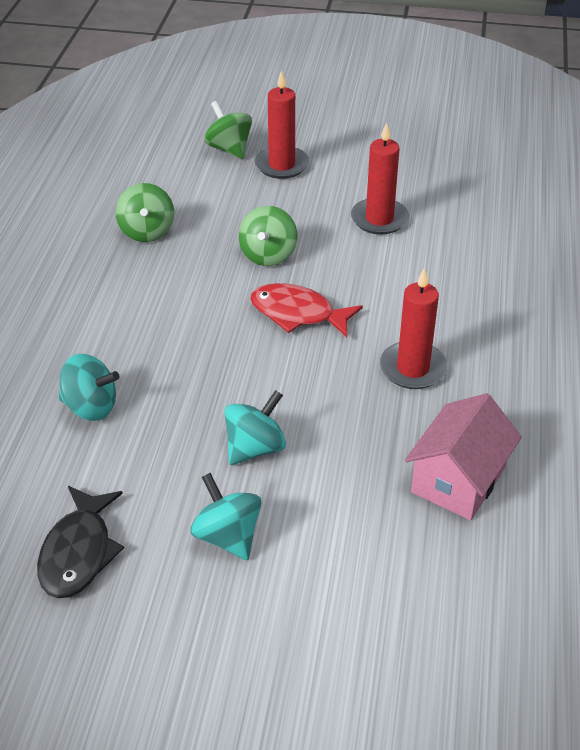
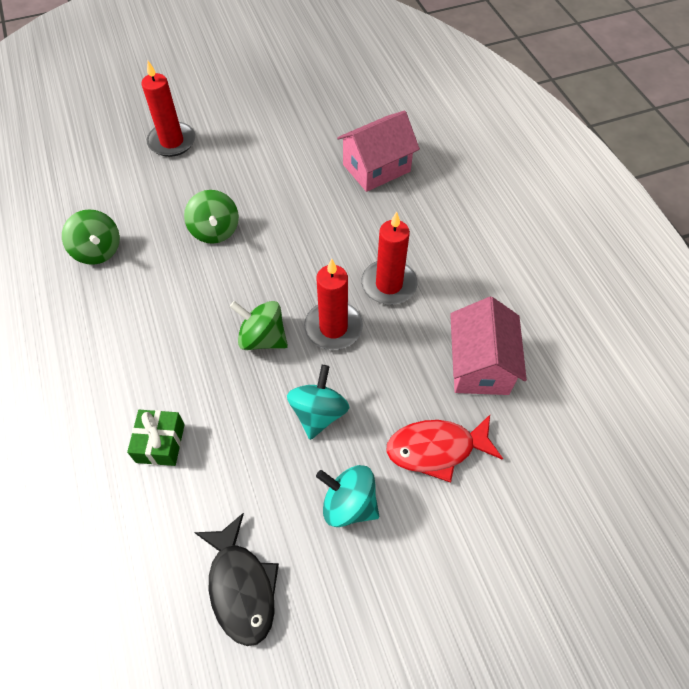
camera: 30 degrees left, 15 degrees up
turquoise spinning top [59,354,120,421] -> green gift [127,410,185,466]
green spinning top [204,101,252,159] -> green spinning top moved to [229,301,288,350]
red fish [250,283,363,337] -> red fish moved to [386,415,503,483]
red candle [351,122,409,235] -> red candle moved to [304,259,363,350]
none -> pink house [337,111,420,192]

